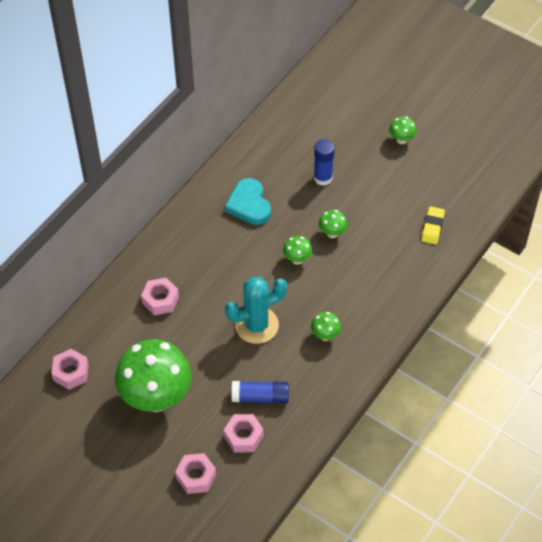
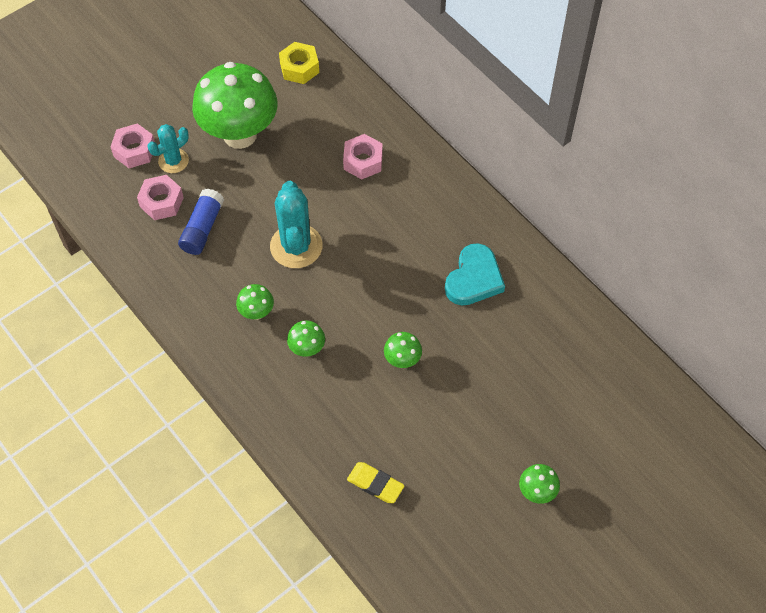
camera: 105 degrees right, 5 degrees up
pink nut [51,349,89,390] -> yellow nut [279,42,319,84]
turquoise heart [225,178,271,225] -> turquoise heart turned 120 degrees clockwise [445,243,505,306]
green mushroom [283,236,312,265] -> green mushroom moved to [287,320,325,357]
blue glue stick [314,139,335,186] -> none
none -> turquoise cactus [148,124,189,173]

